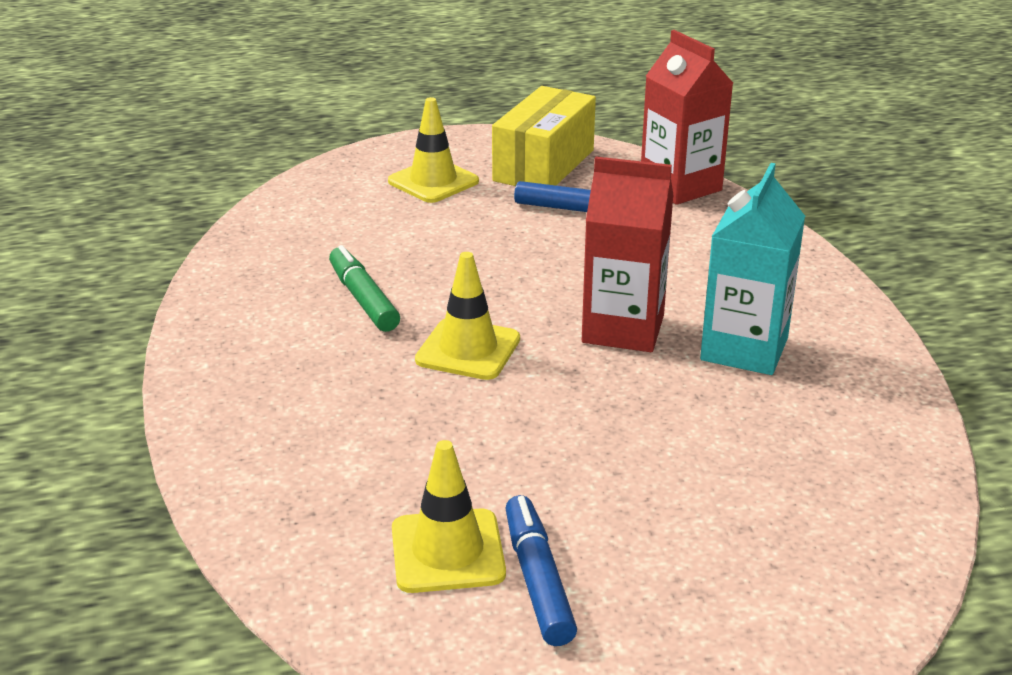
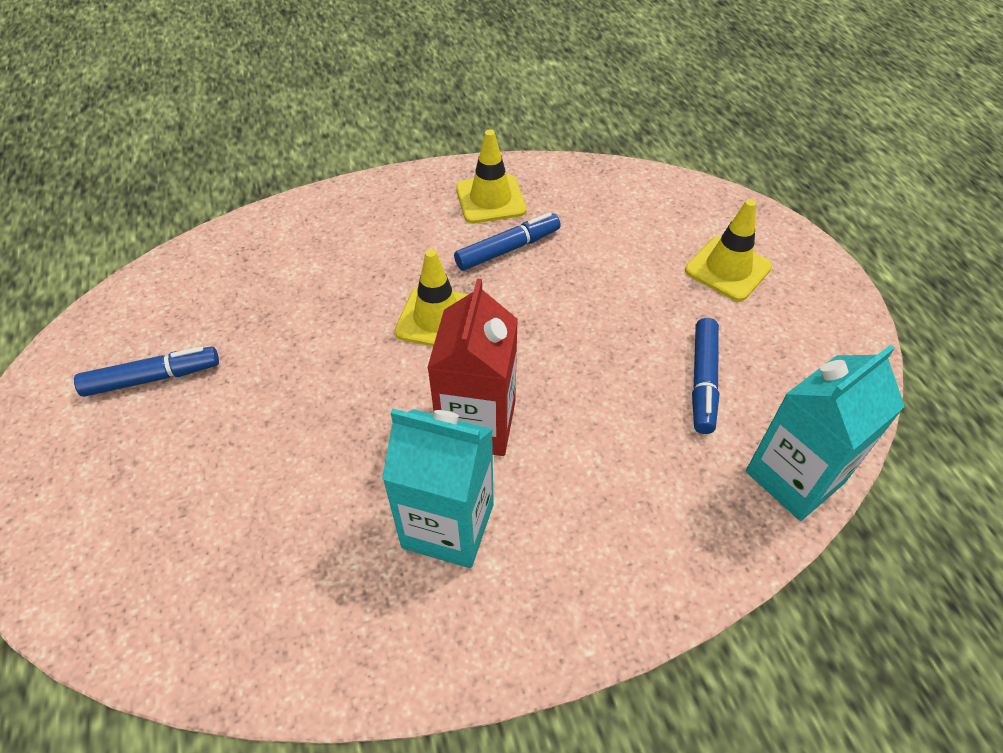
camera: 85 degrees right, 20 degrees up
green marker [329,245,400,332] -> blue marker [454,212,561,271]
yellow traffic cone [392,440,506,593] -> yellow traffic cone moved to [456,130,526,223]
yellow box [492,86,596,186] -> none
red carton [641,30,733,205] -> turquoise carton [746,344,905,521]

